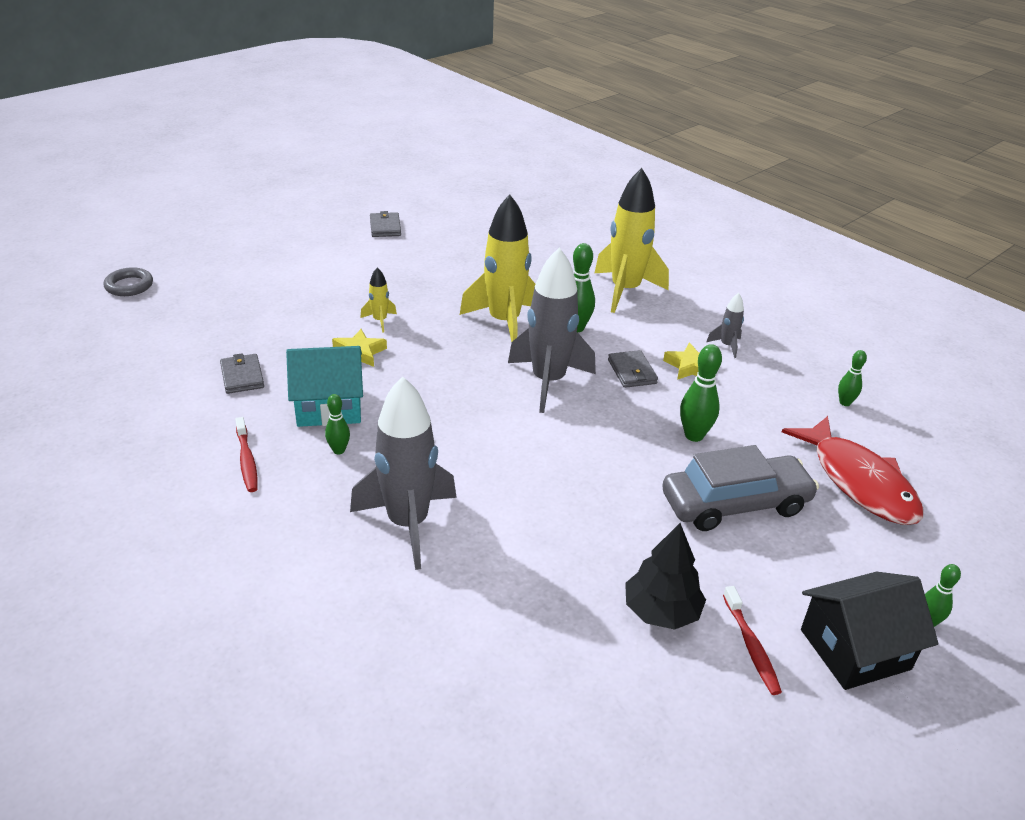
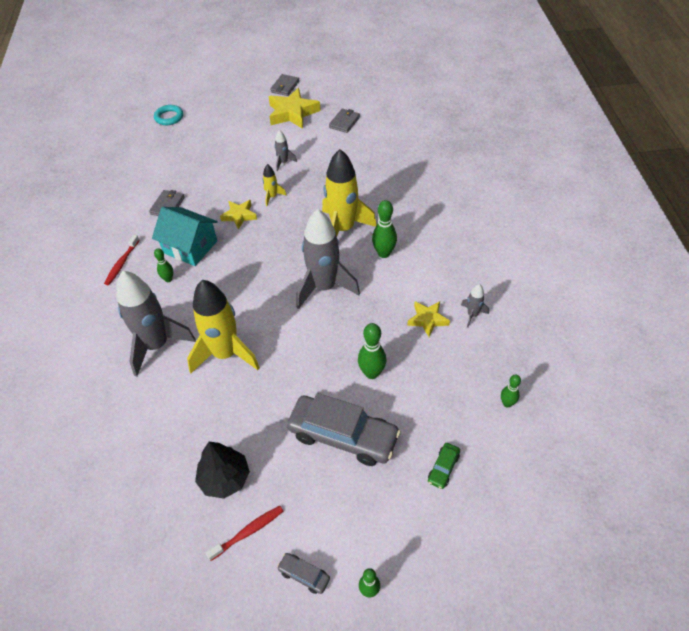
camera: 40 degrees right, 15 degrees up
grey ring [103,267,153,296] -> turquoise ring [154,105,183,125]
yellow rocket [595,168,669,313] -> yellow rocket moved to [187,280,260,373]
grey wallet [608,350,658,388] -> grey wallet moved to [270,74,299,96]
red toothbrush [723,586,782,695] -> red toothbrush turned 150 degrees counterclockwise [206,506,283,561]
red fish [782,416,924,525] -> green car [428,443,460,489]
black house [801,572,938,690] -> grey car [277,553,330,594]
none -> yellow star [269,88,320,129]
none -> grey rocket [274,130,297,171]

